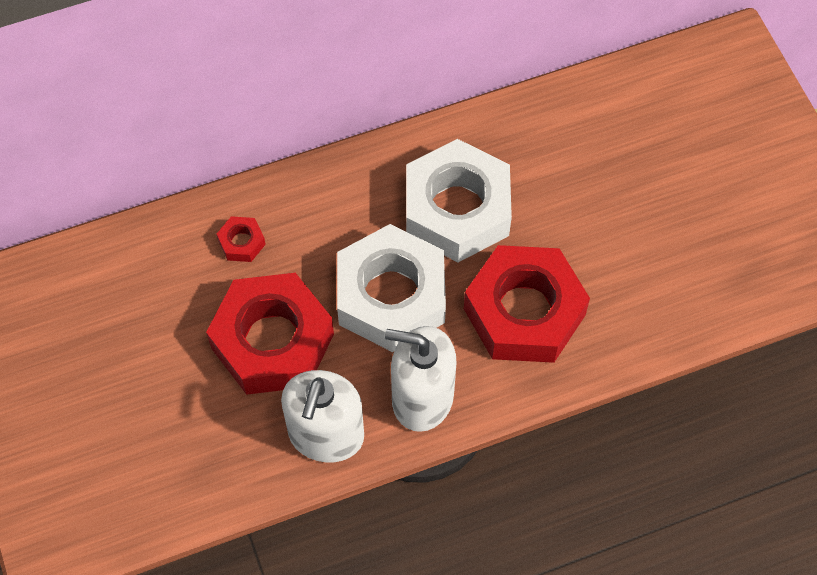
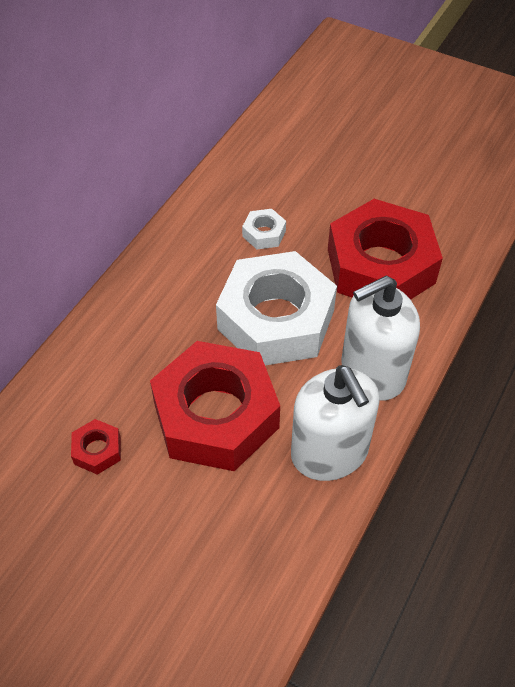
camera: 40 degrees left, 10 degrees down
red nut [217,216,266,262] -> red nut moved to [71,419,121,475]
white nut [406,139,512,262] -> white nut [242,209,286,249], size x0.40

